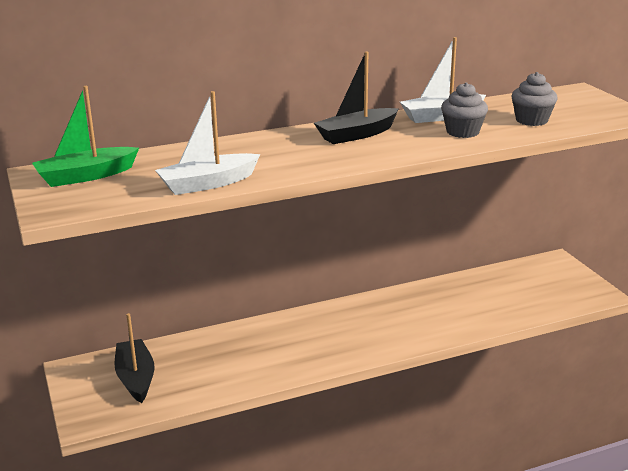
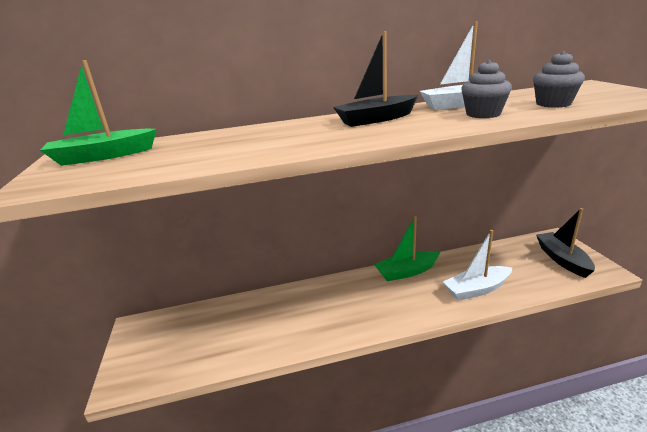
camera: 10 degrees right, 0 degrees up
black boat [114,313,155,403] -> black boat moved to [536,208,595,278]
white boat [155,91,260,195] -> white boat moved to [443,230,512,301]
none -> green boat [374,216,441,281]

